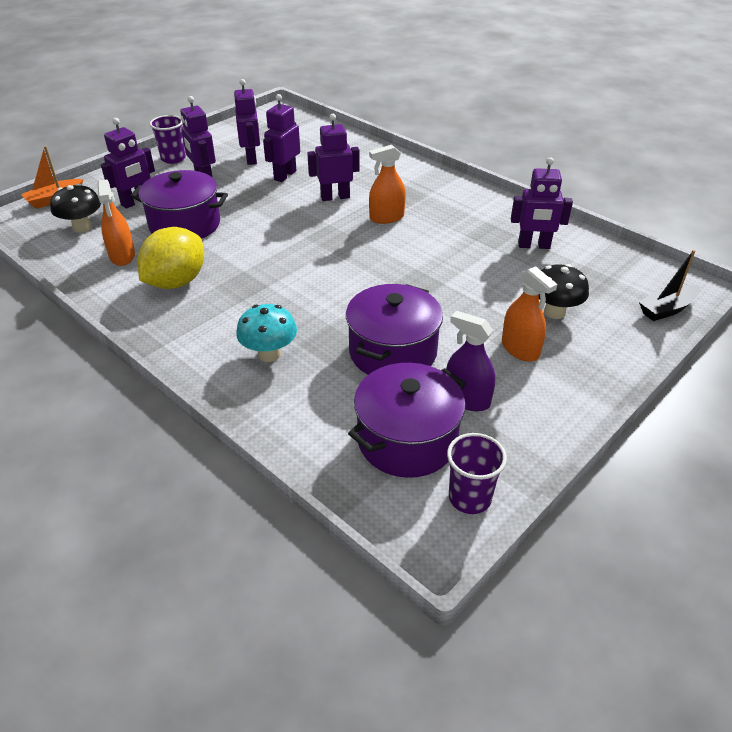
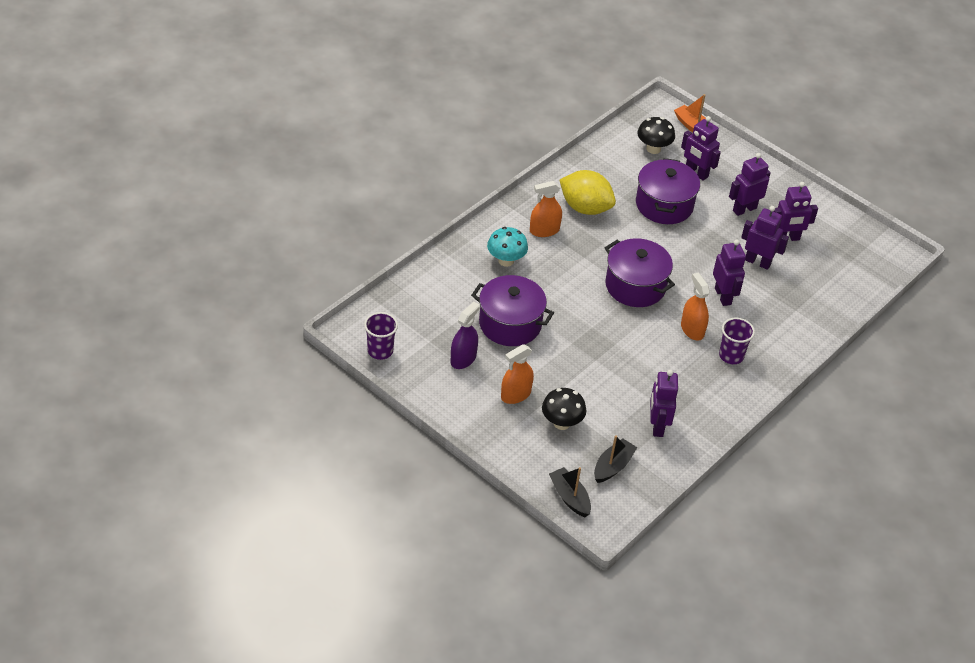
camera: 85 degrees right, 5 degrees up
orange spray bottle [97,180,135,266] -> orange spray bottle moved to [530,181,562,237]
purple cup [150,115,186,164] -> purple cup moved to [719,318,755,364]
purple pot [348,363,466,478] -> purple pot moved to [605,239,675,307]
none -> black boat [594,435,637,483]

